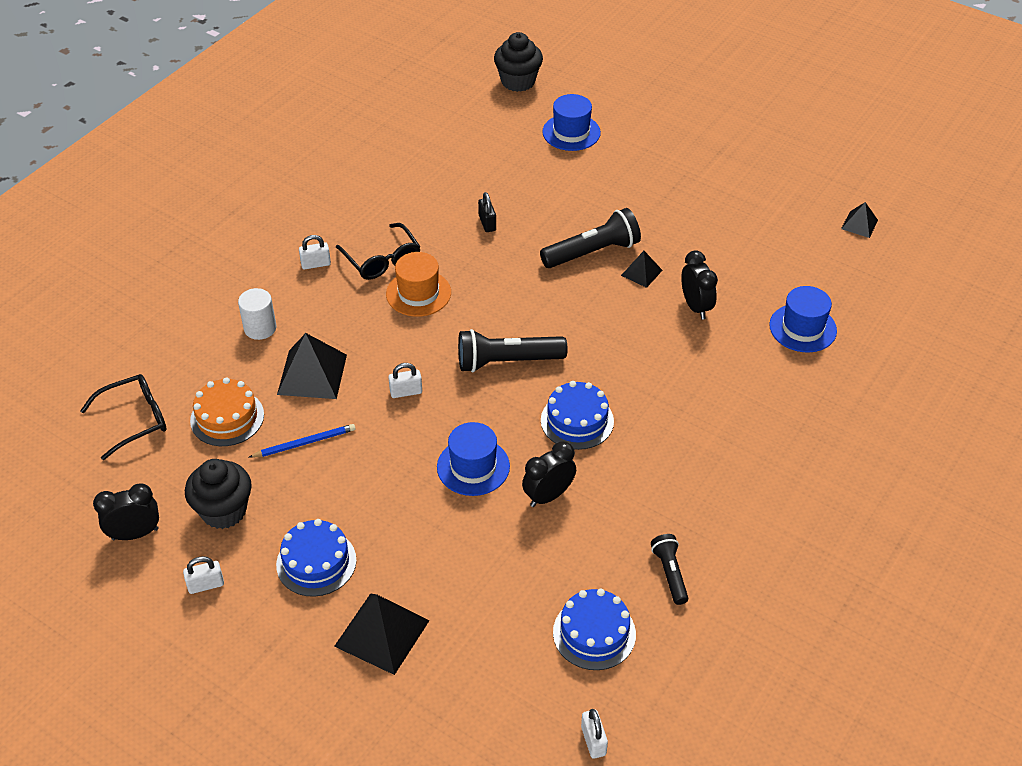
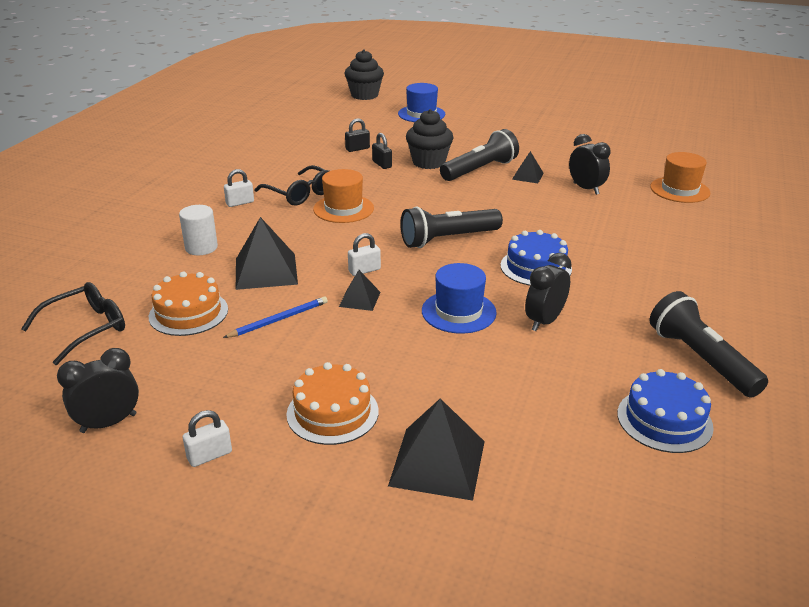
camera: 15 degrees left, 15 degrees down
black cupcake [185,459,252,529] -> black cupcake moved to [406,109,453,169]
blue cake [276,519,356,597] -> orange cake [287,362,379,445]
white padlock [581,709,608,759] -> none
black flashlight [651,534,688,605] -> black flashlight [650,291,768,398], size x1.72
blue hat [769,286,837,353] -> orange hat [650,152,710,203]
black pyramid [841,202,878,238] -> black pyramid moved to [339,270,381,311]
none -> black padlock [345,118,370,152]

